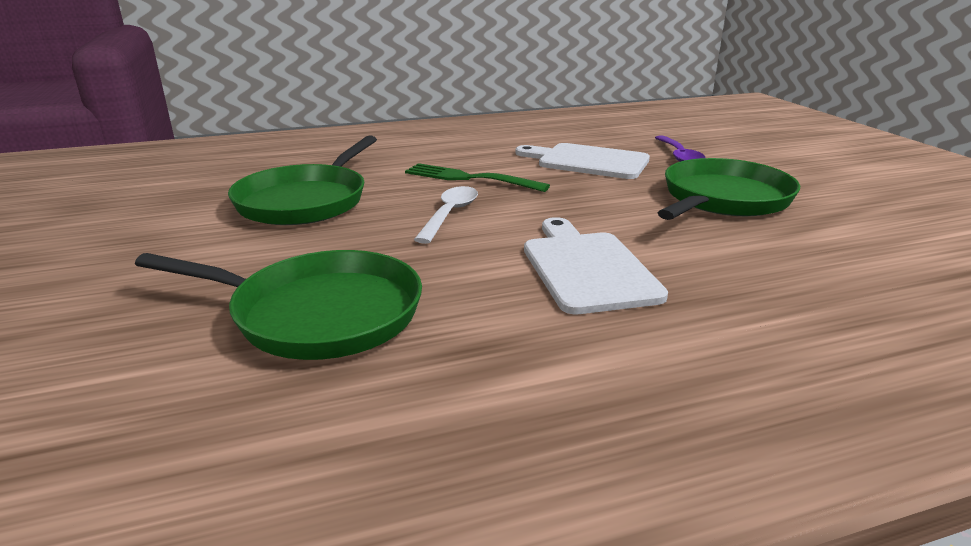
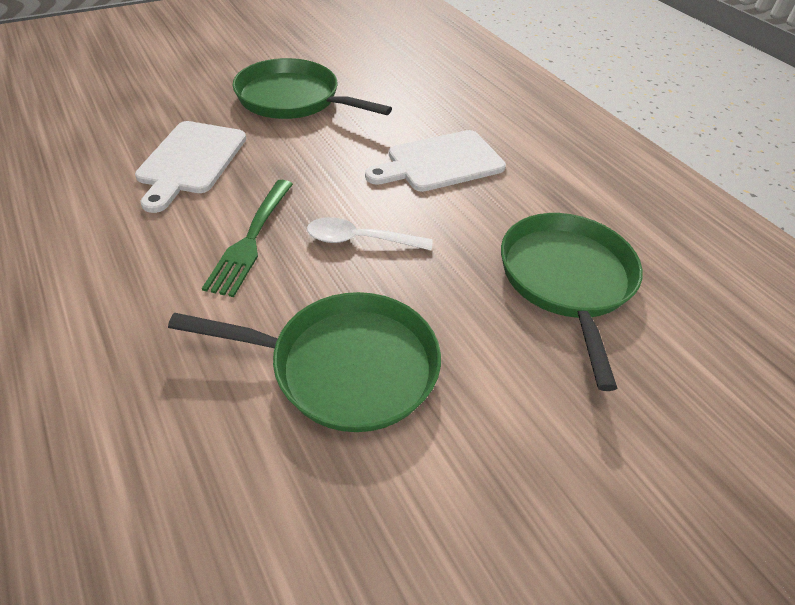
camera: 105 degrees left, 20 degrees up
purple spoon [655,136,705,162] -> none

